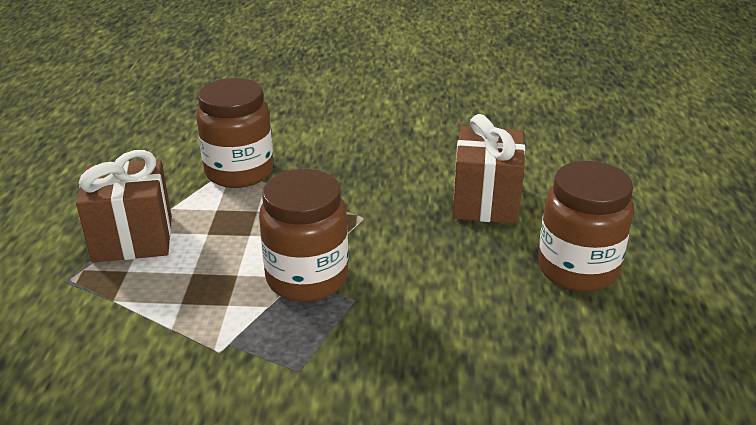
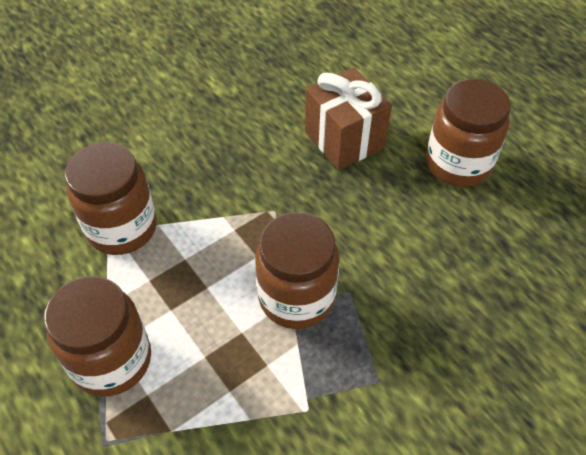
camera: 40 degrees left, 20 degrees up
brown gift [76,150,172,263] -> brown jar [44,276,151,396]

